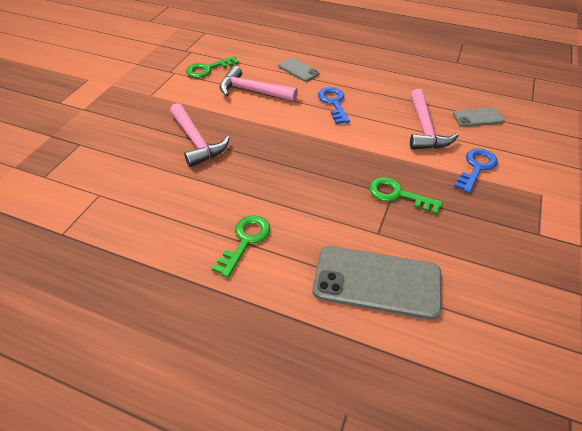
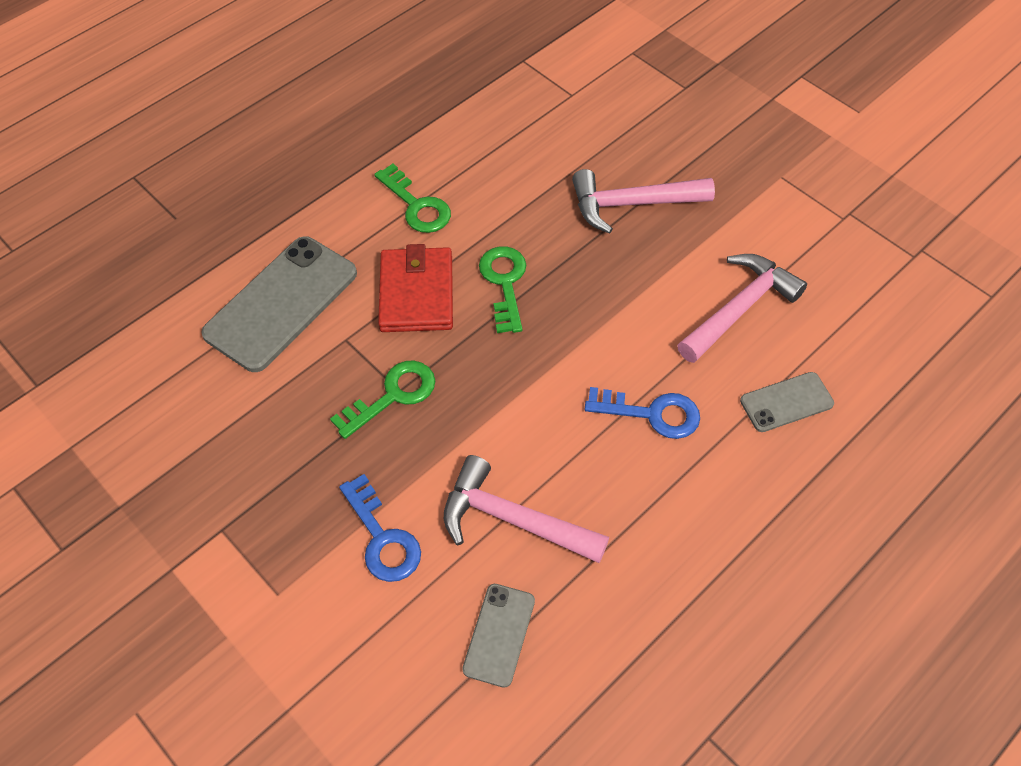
camera: 115 degrees right, 10 degrees up
green key [186,56,239,78] -> green key moved to [479,246,526,333]
none -> red wallet [378,244,453,332]

